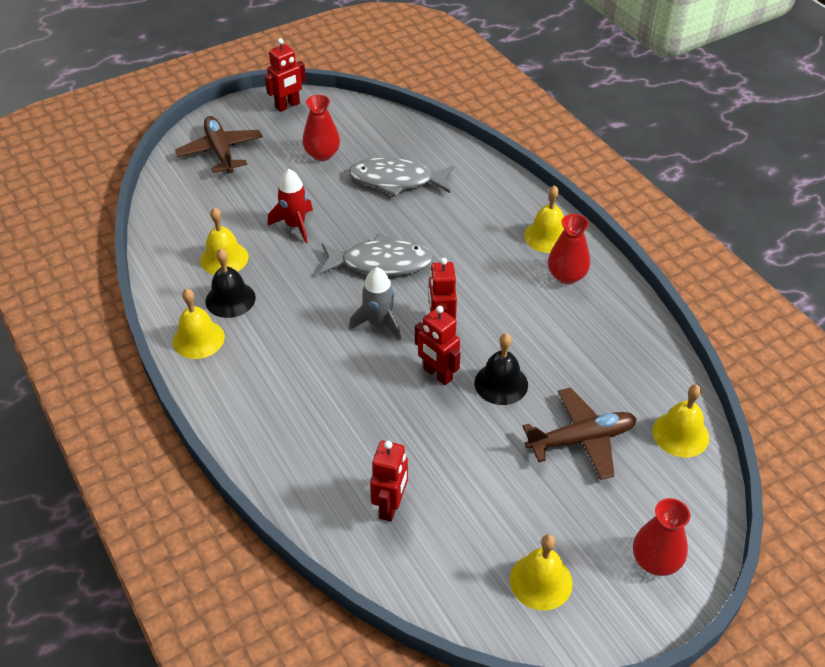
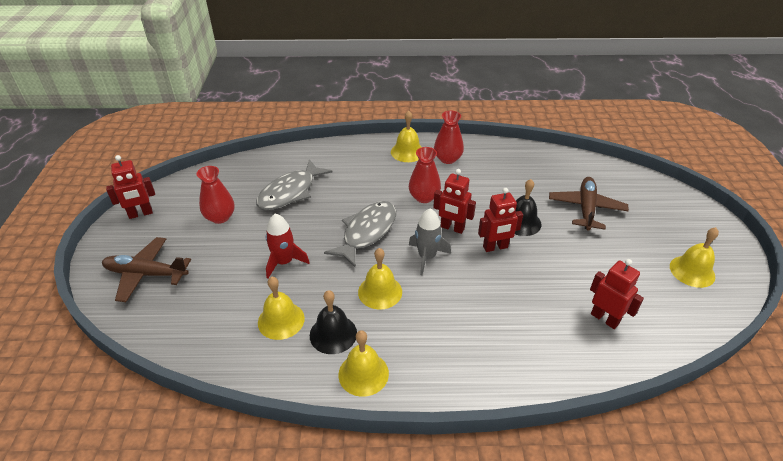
camera: 60 degrees left, 5 degrees down
red robot [265,38,306,112] -> red robot turned 75 degrees clockwise [106,155,155,219]
red vase [633,498,690,576] -> red vase moved to [409,147,441,203]
yellow bell [652,385,709,458] -> yellow bell moved to [358,248,402,309]

